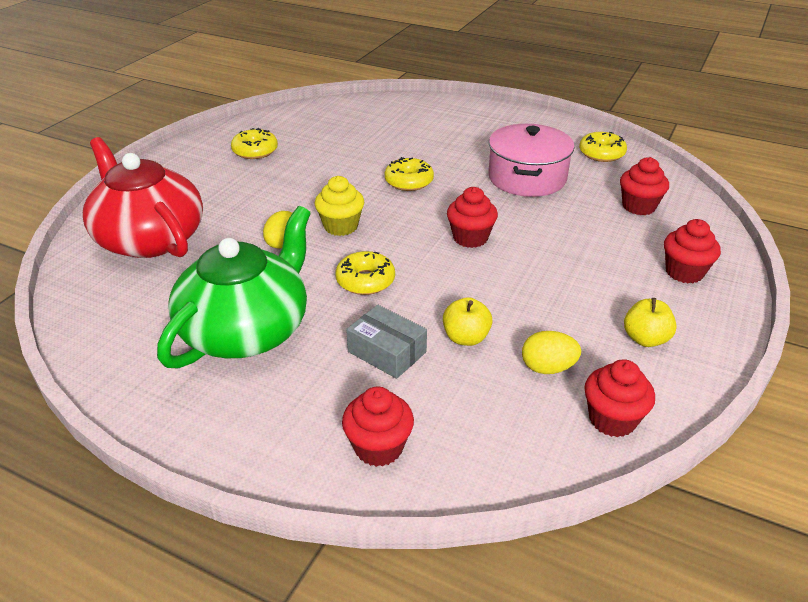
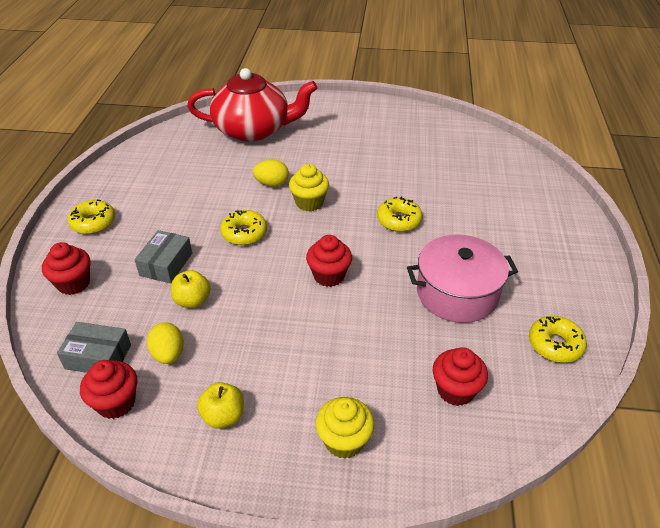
camera: 70 degrees right, 5 degrees up
red teapot [83,137,203,258] -> red teapot turned 60 degrees clockwise [187,68,317,142]
green teapot [157,206,311,369] -> none
yellow donut [231,128,278,159] -> yellow donut moved to [68,200,115,234]
red cupcake [664,219,721,283] -> yellow cupcake [316,397,374,459]
none -> grey box [57,322,131,373]

